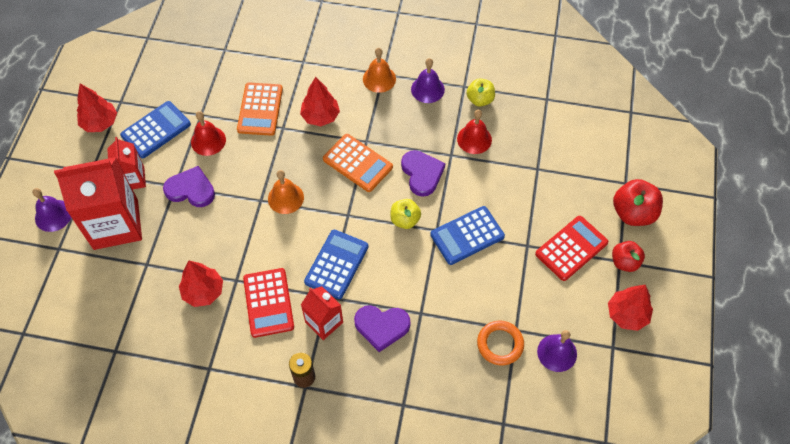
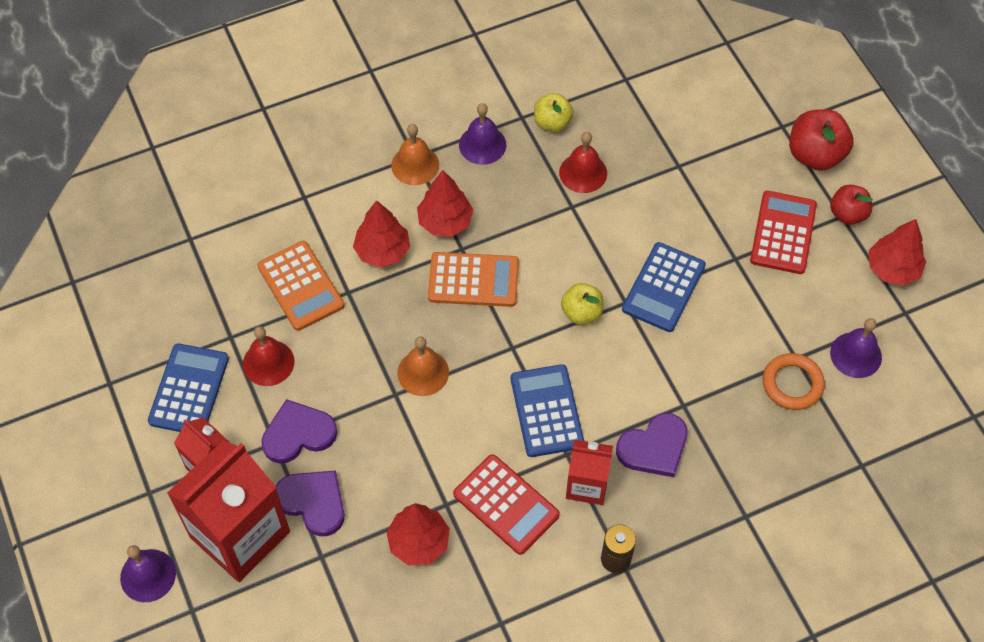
camera: 35 degrees left, 0 degrees up
red tree [77,84,117,132] -> red tree moved to [417,170,473,236]
purple heart [401,150,446,197] -> purple heart moved to [276,470,345,536]

